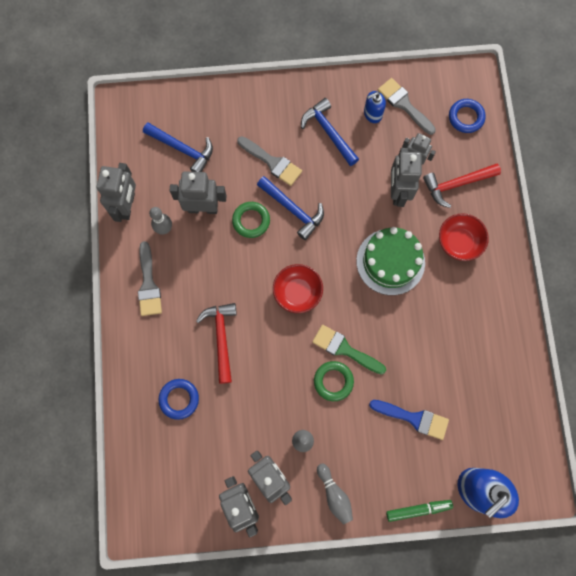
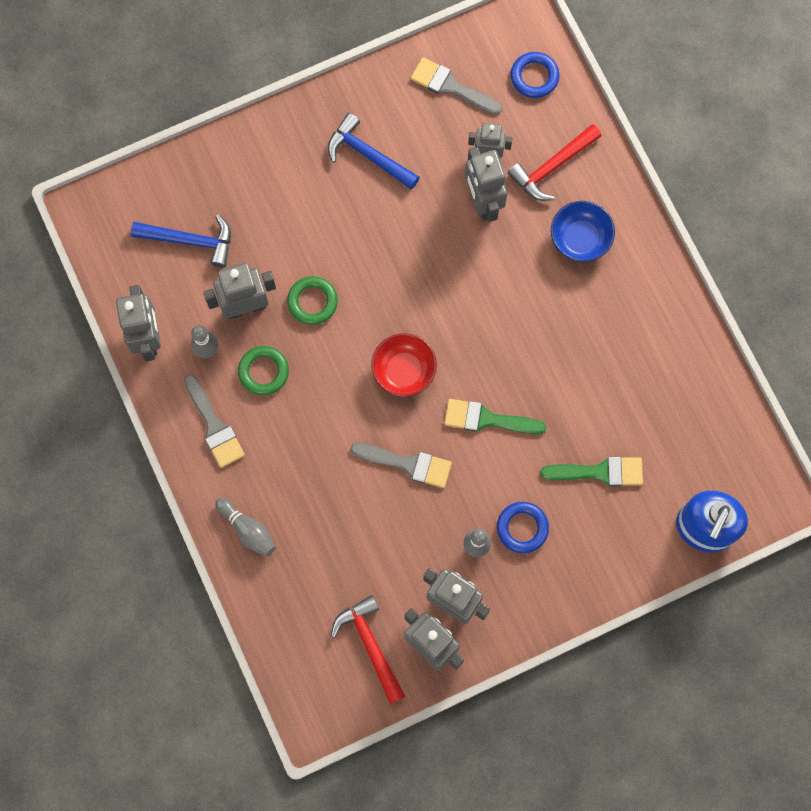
camera: 20 degrees left, 0 degrees up
blue ring [158,379,199,420] -> blue ring moved to [497,502,549,553]
red hammer [196,303,237,384] -> red hammer moved to [331,595,406,704]
grey brush [237,136,302,186] -> grey brush moved to [350,443,452,488]
blue hammer [257,176,324,240] -> none
green ring [314,361,354,401] -> green ring moved to [238,346,289,395]
grey bowling pin [317,464,353,525] -> grey bowling pin moved to [215,498,276,557]
green cake [356,227,425,295] -> none
blue soap dispenser [364,91,386,123] -> none
blue brush [369,400,449,440] -> green brush [540,457,643,486]
green marker [386,500,453,522] -> none
red bowl [439,213,489,261] -> blue bowl [551,201,615,262]

